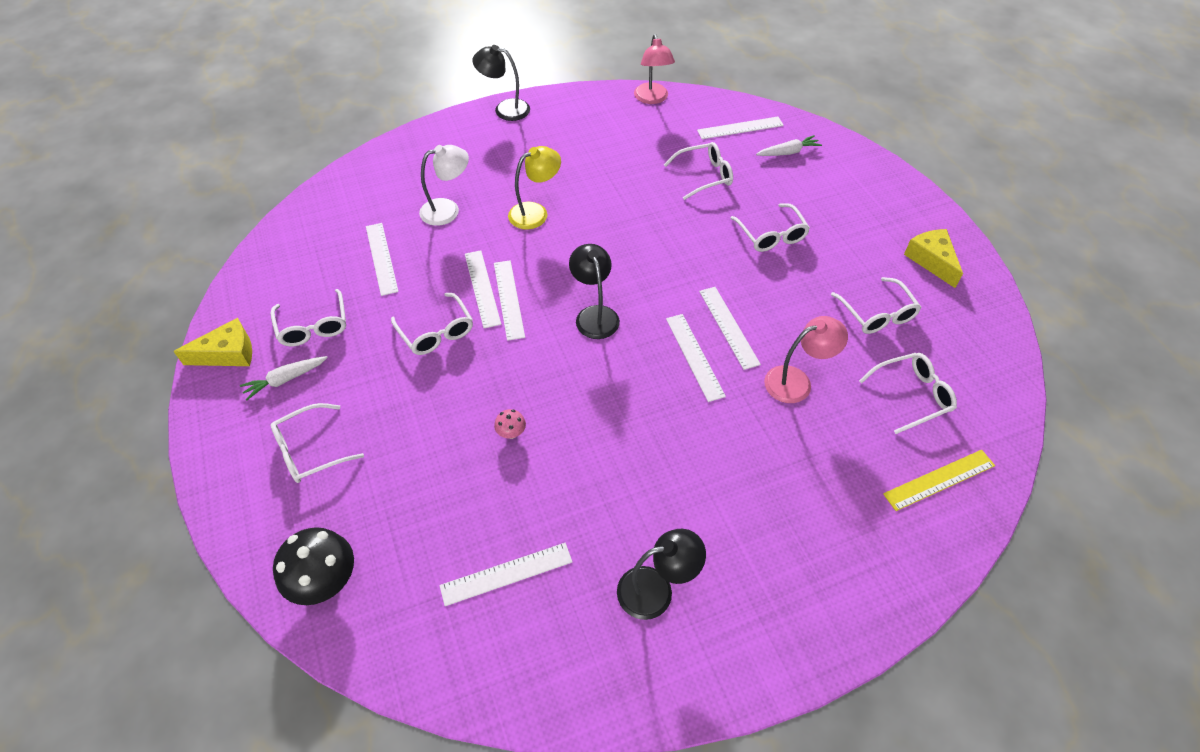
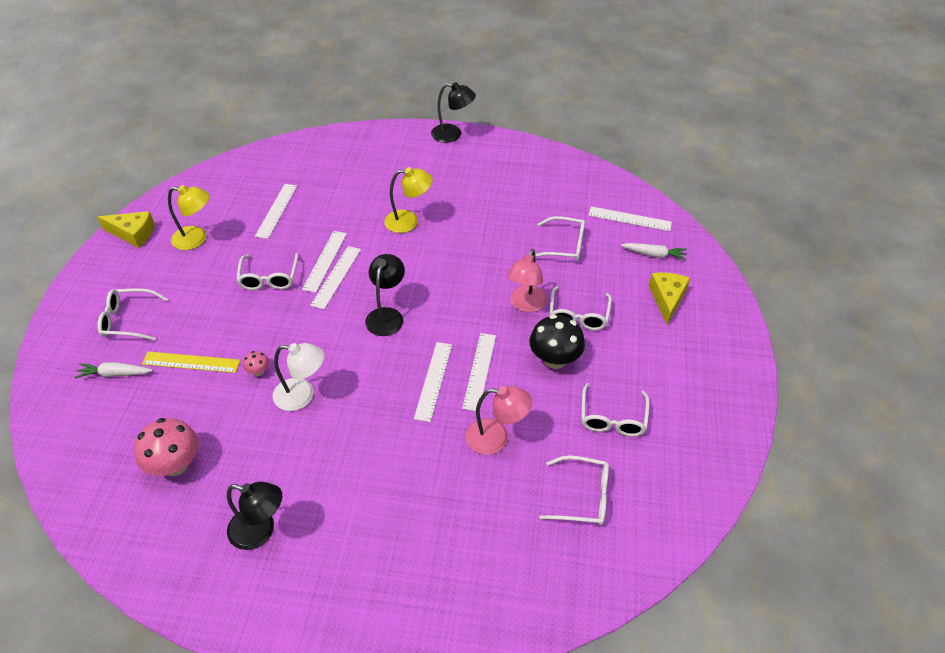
camera: 30 degrees right, 5 degrees down
white carrot [240,356,328,400] -> white carrot moved to [74,362,153,378]
white glasses [270,289,346,346] -> yellow lamp [168,185,210,250]
black mushroom [273,527,354,605] -> black mushroom moved to [529,315,585,369]
white lamp [419,145,469,226] -> white lamp moved to [273,343,325,411]
white ruler [439,543,572,606] -> pink mushroom [134,418,199,476]
black lamp [472,45,530,121] -> black lamp turned 150 degrees clockwise [431,82,476,143]
pink lamp [634,34,675,104] -> pink lamp moved to [507,249,547,312]
yellow ruler [883,450,995,511] -> yellow ruler moved to [142,351,240,373]
yellow cheese [904,229,963,288] -> yellow cheese moved to [649,273,690,325]

